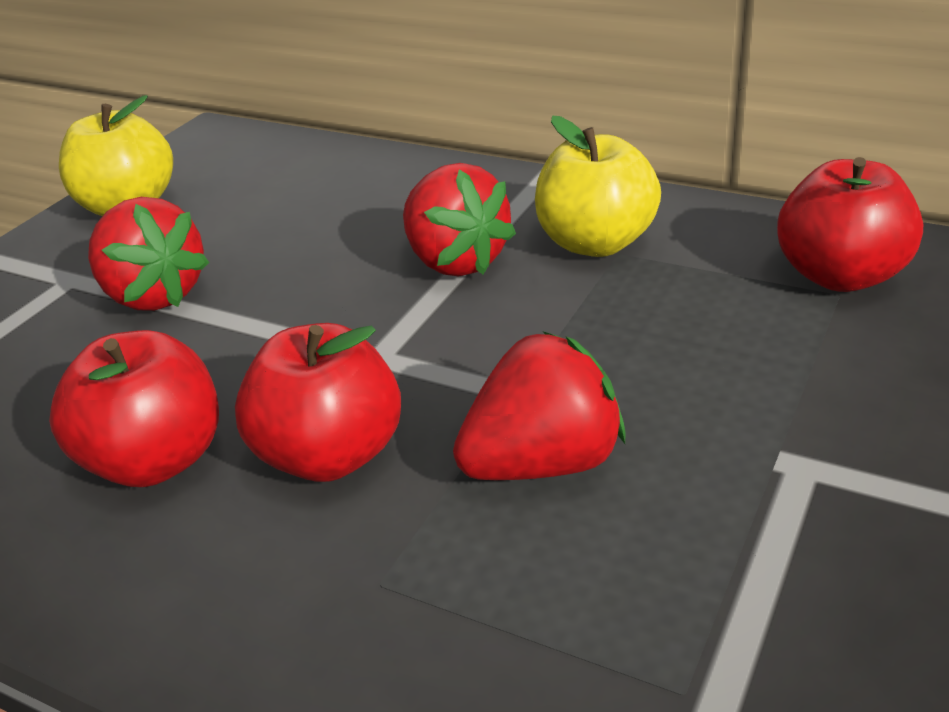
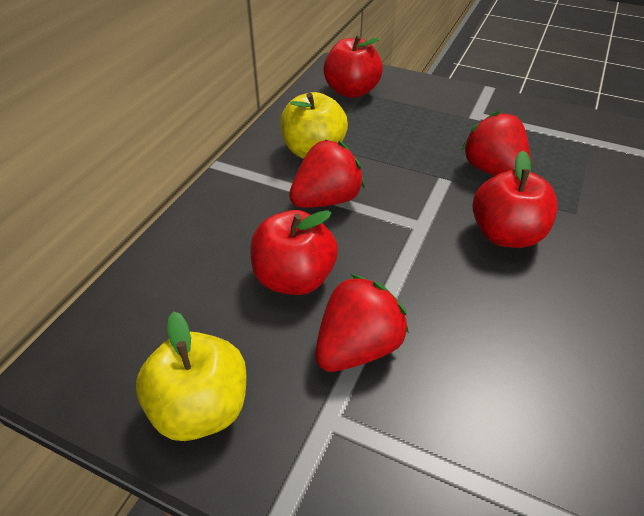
camera: 95 degrees left, 10 degrees up
red apple [49,330,219,487] -> red apple moved to [251,210,338,295]

